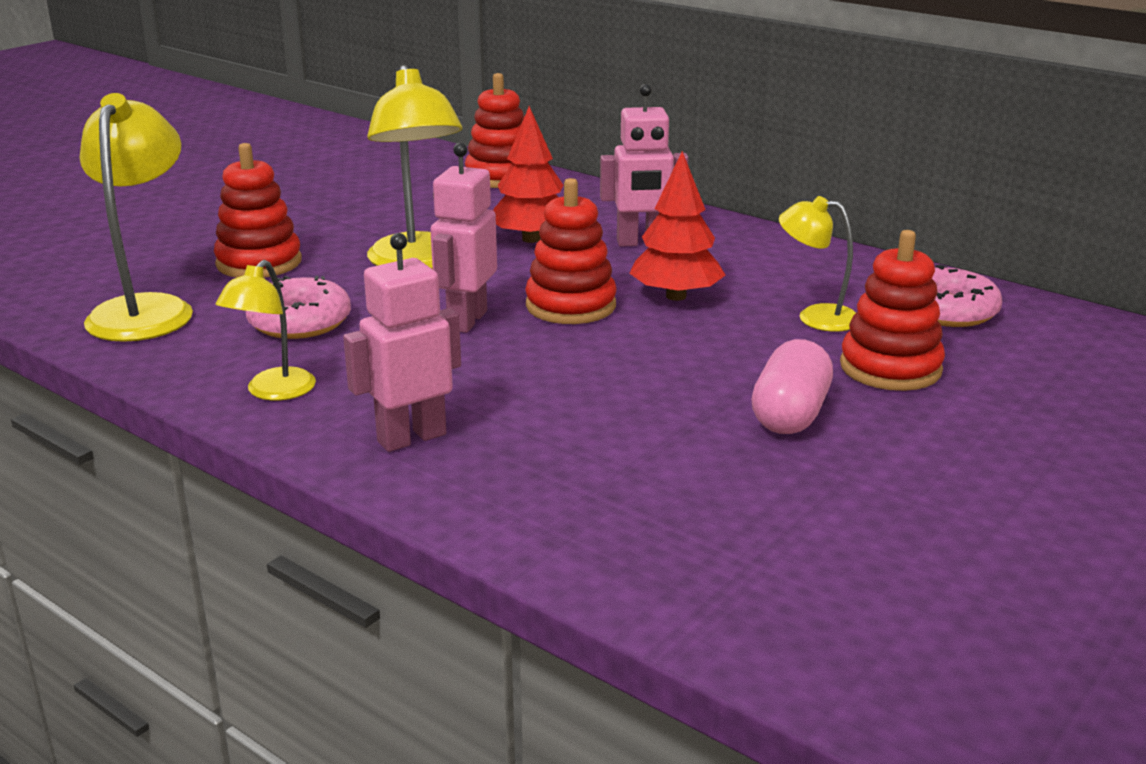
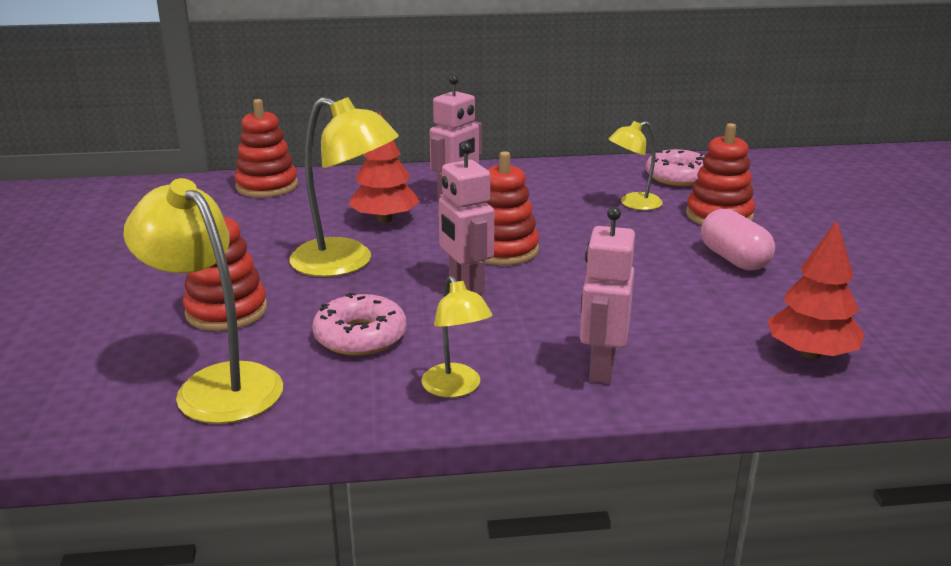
camera: 45 degrees left, 0 degrees up
red tree [629,151,725,301] -> red tree moved to [768,221,865,359]

